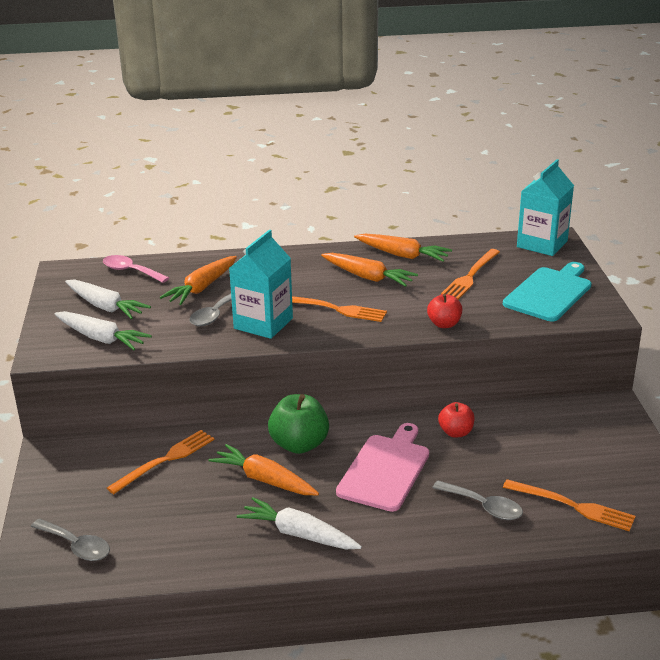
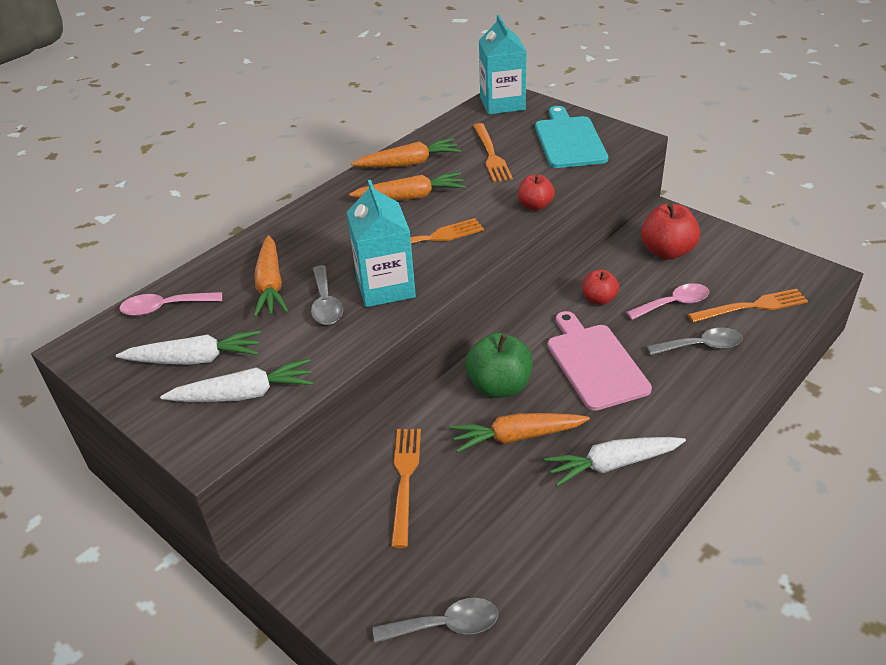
camera: 40 degrees left, 10 degrees up
none -> pink spoon [626,283,709,320]
none -> red apple [641,203,700,260]

